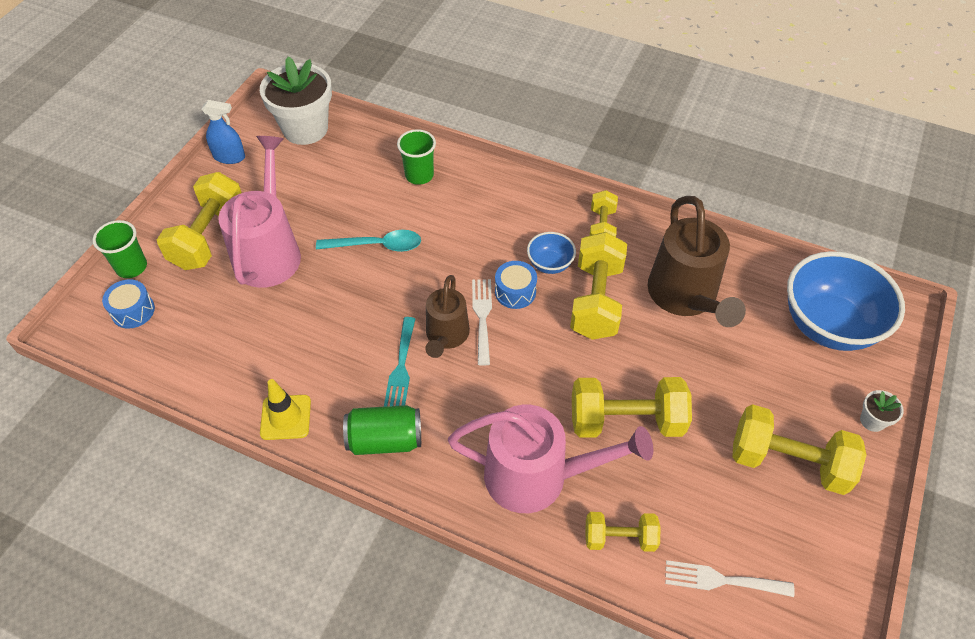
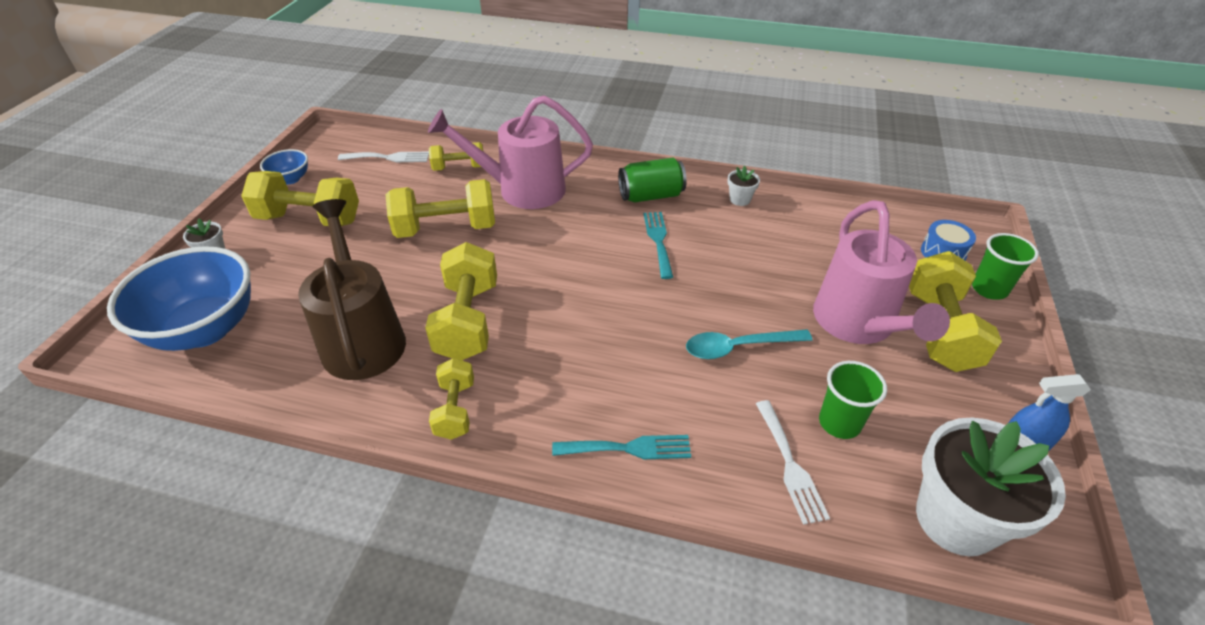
camera: 170 degrees right, 10 degrees down
yellow traffic cone [260,379,311,440] -> white flower pot [727,166,760,206]
green cup [397,129,436,185] -> green cup moved to [819,361,887,439]
brown watering can [425,275,470,358] -> none
white fork [472,279,492,366] -> white fork moved to [756,400,830,525]
blue drum [495,261,537,309] -> none
blue bowl [527,232,576,274] -> blue bowl moved to [260,149,308,184]
none -> turquoise fork [552,435,691,459]

